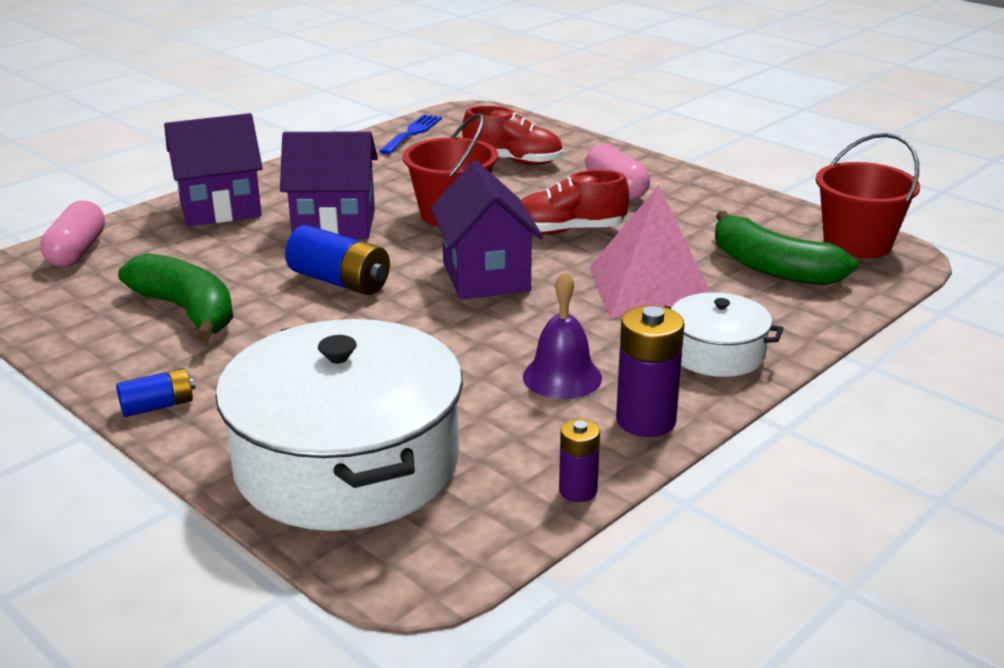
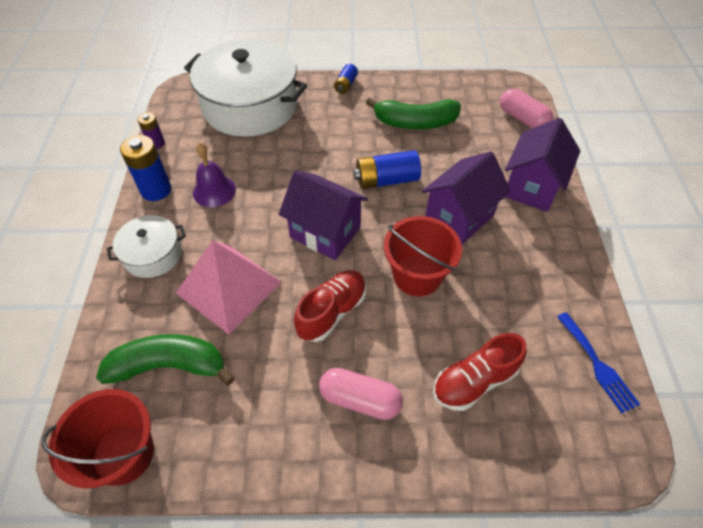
camera: 135 degrees right, 25 degrees up
purple battery [616,306,684,437] -> blue battery [120,135,171,201]

